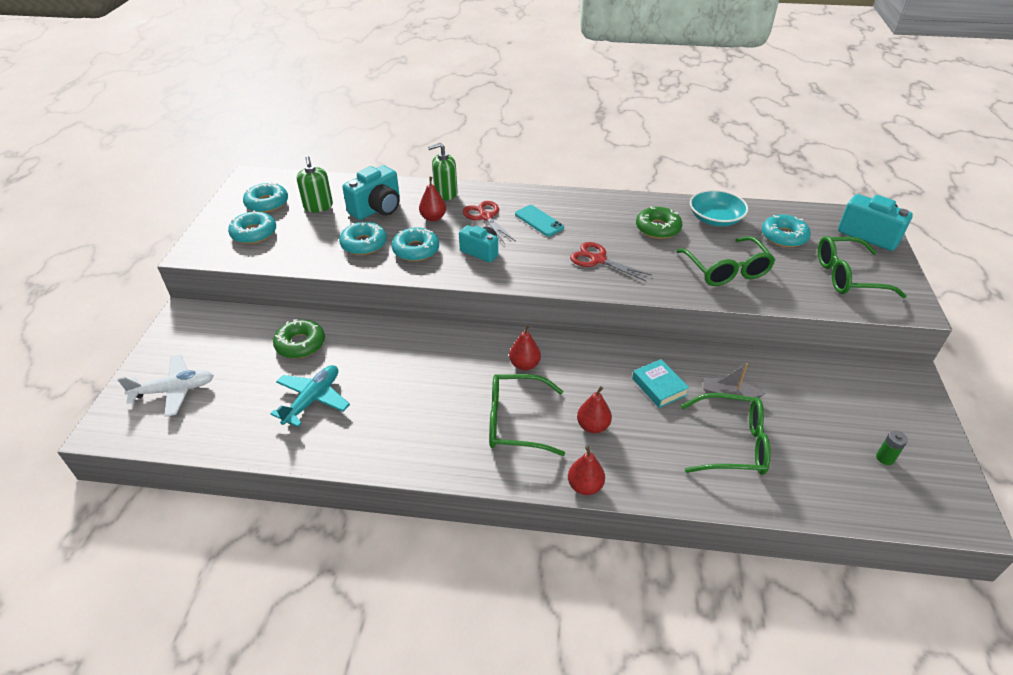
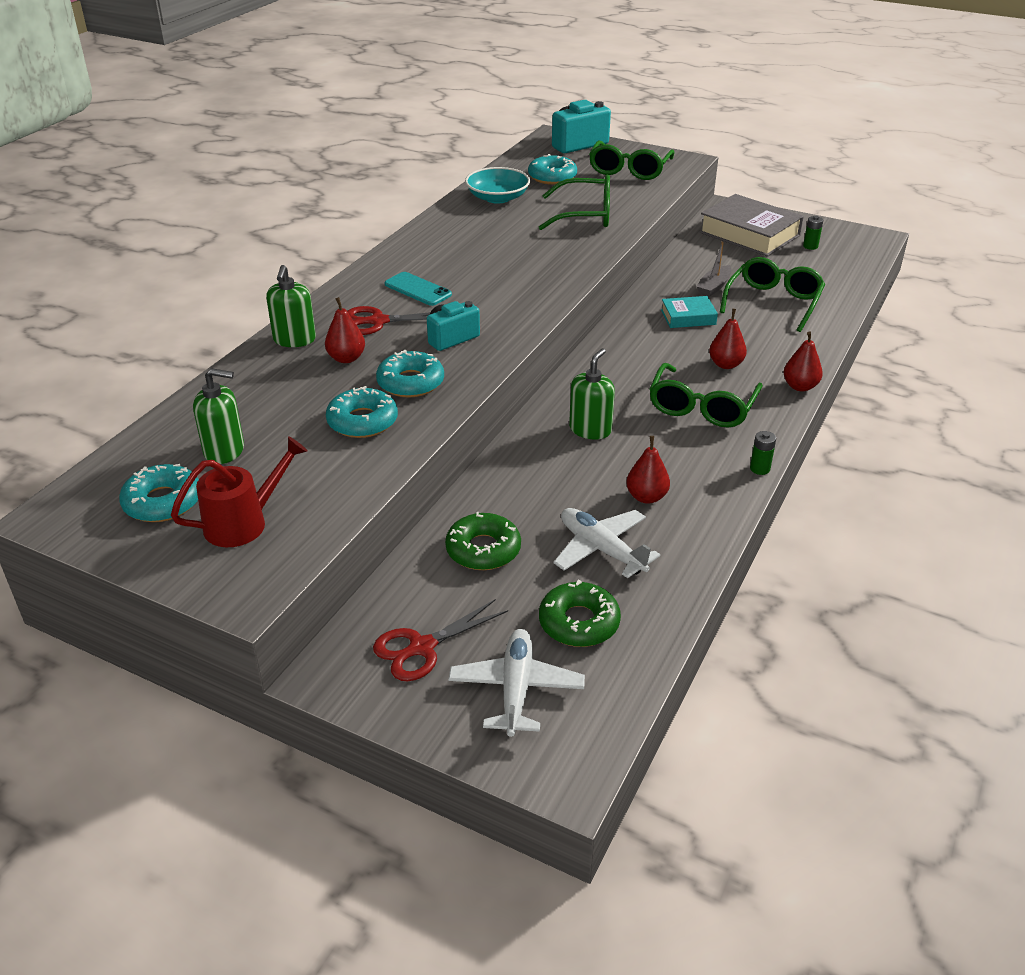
camera: 70 degrees left, 5 degrees down
turquoise donut [228,210,276,244] -> red watering can [171,436,307,547]
turquoise plane [270,365,350,427] -> white plane [554,508,660,578]
turquoise camera [342,165,400,220] -> none
red pear [509,324,541,370] -> red pear moved to [626,436,670,504]
turquoise phone [515,205,564,236] -> turquoise phone turned 60 degrees clockwise [384,272,452,306]
red scissors [570,242,652,281] -> red scissors moved to [373,599,508,681]
green donut [636,206,682,239] -> green donut moved to [539,580,621,647]
none -> green soap dispenser [569,348,615,439]
none -> grey book [699,194,804,257]
none -> green battery [750,431,776,475]

